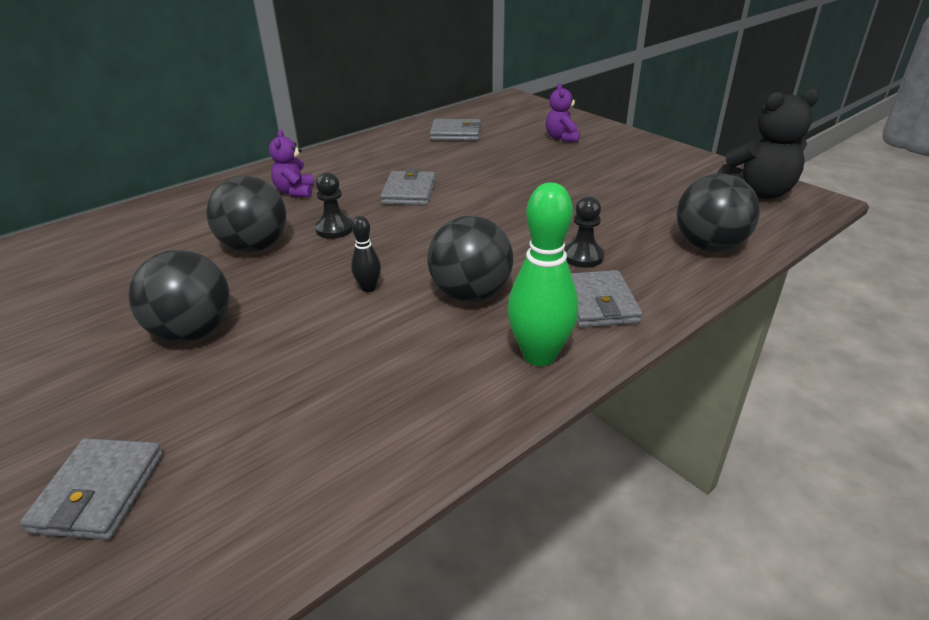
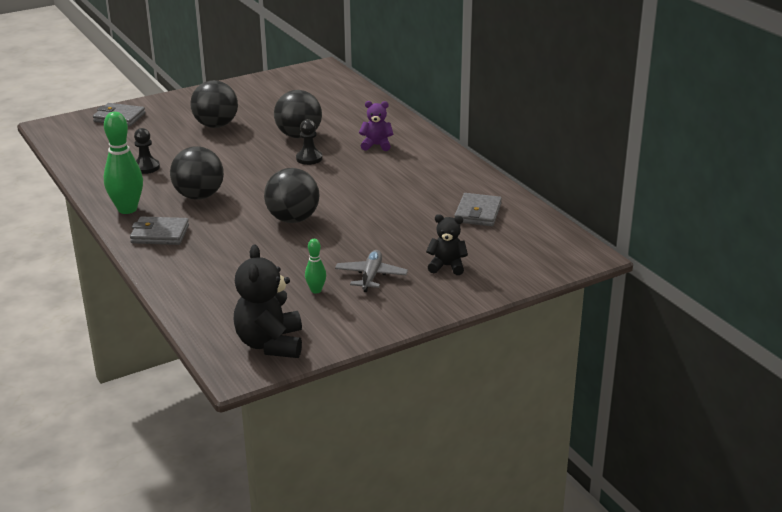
camera: 100 degrees right, 5 degrees down
black bowling pin [351,216,381,292] -> none
grey wallet [380,169,436,206] -> none
purple teddy bear [546,83,580,142] -> black teddy bear [426,214,468,275]
black pawn [564,196,604,268] -> black pawn moved to [134,128,160,174]
black ball [677,173,760,252] -> black ball moved to [264,168,319,223]
none -> green bowling pin [305,239,326,294]
none -> grey plane [335,250,408,292]

